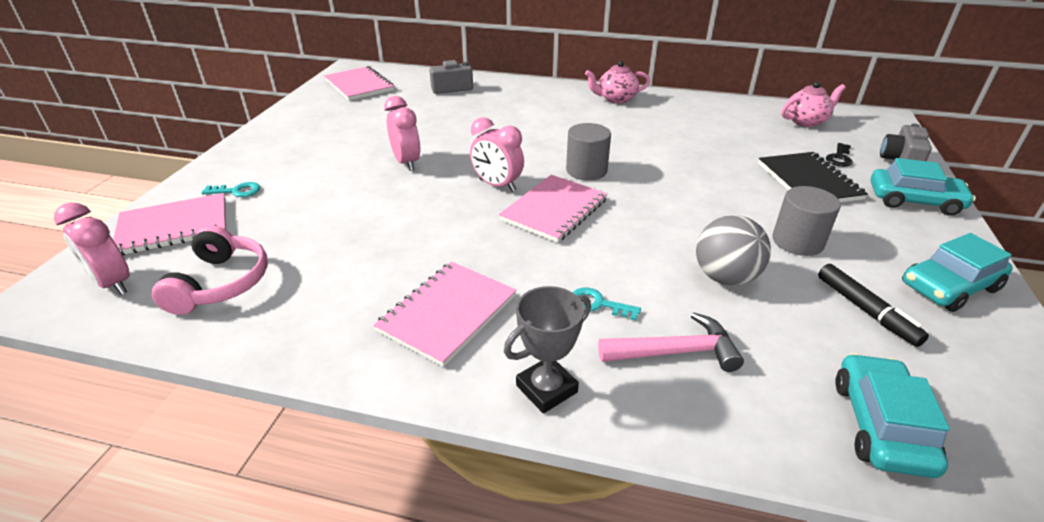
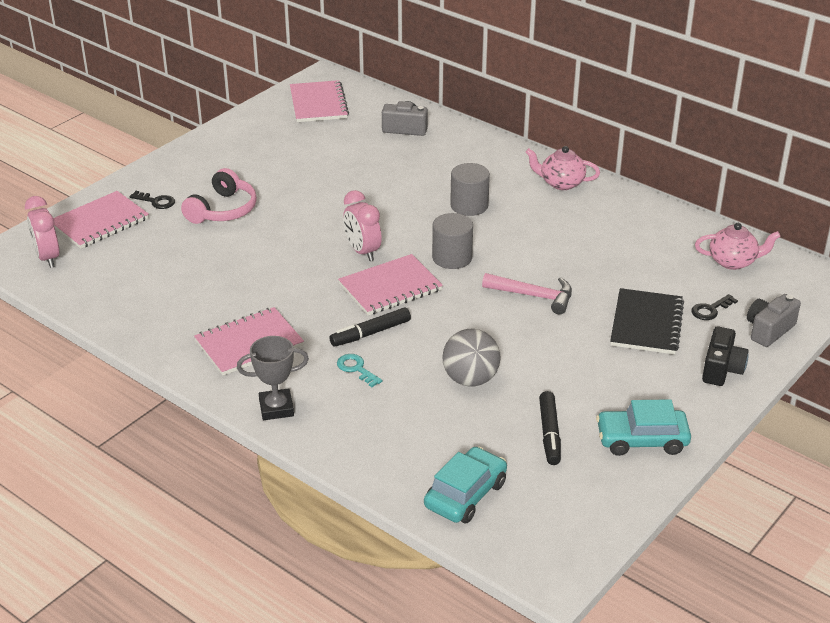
camera: 25 degrees right, 0 degrees up
pink notebook [113,193,226,255] -> pink notebook turned 45 degrees counterclockwise [54,191,149,249]
pink headphones [152,225,268,315] -> pink headphones moved to [181,168,257,224]
turquoise key [201,182,260,197] -> black key [130,191,175,209]
pink clock [384,96,421,171] -> none
pink hammer [598,312,744,372] -> pink hammer moved to [482,273,572,314]
grey cylinder [773,186,841,256] -> grey cylinder moved to [450,163,490,216]
turquoise car [871,158,976,216] -> black camera [702,326,749,386]
none -> black marker [329,308,411,346]

